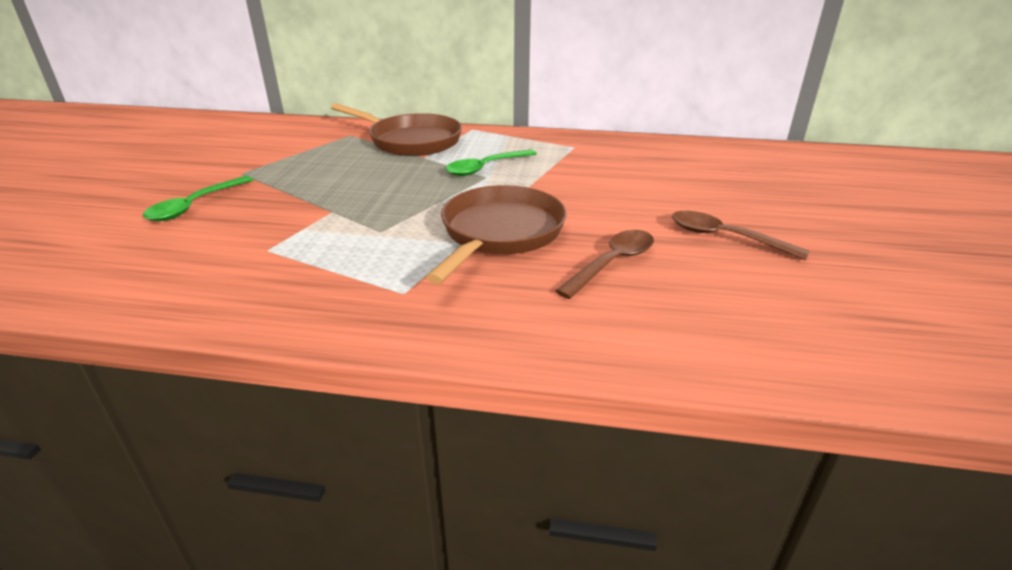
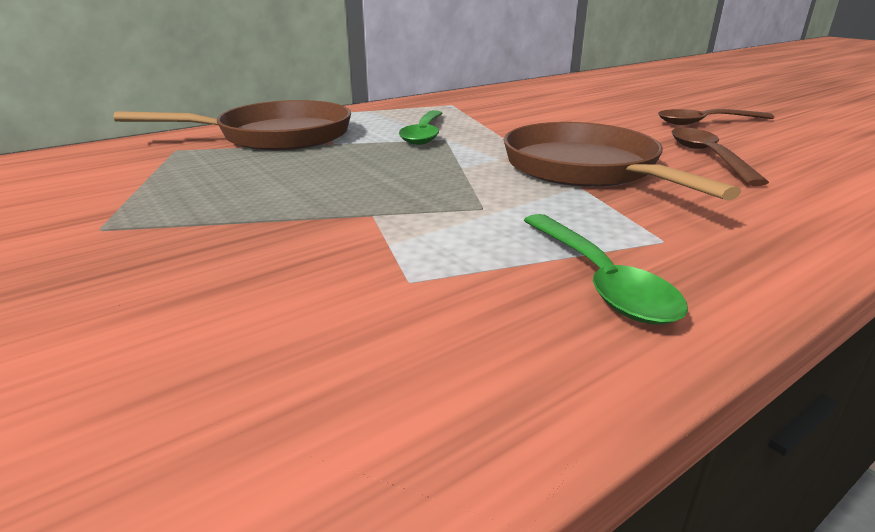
camera: 45 degrees left, 5 degrees down
green spoon [143,176,254,221] -> green spoon moved to [524,214,688,325]

